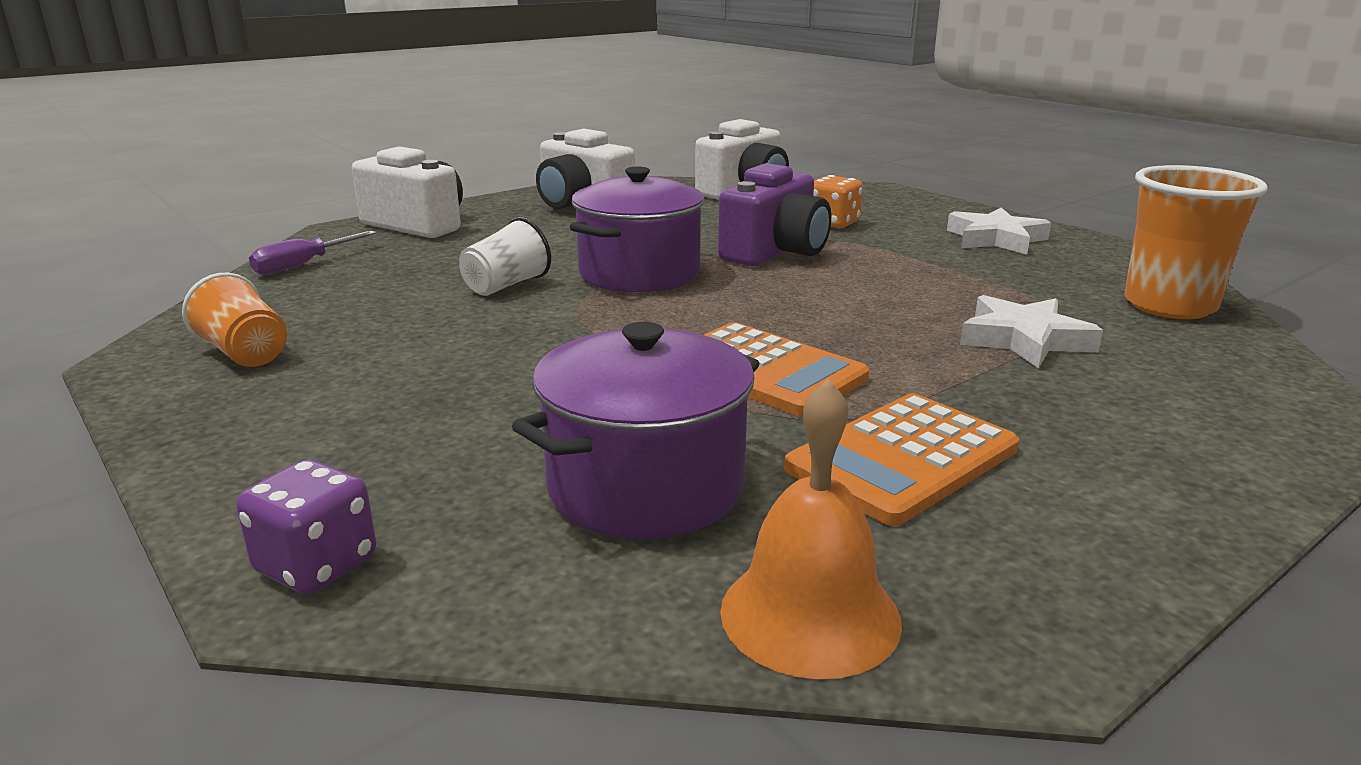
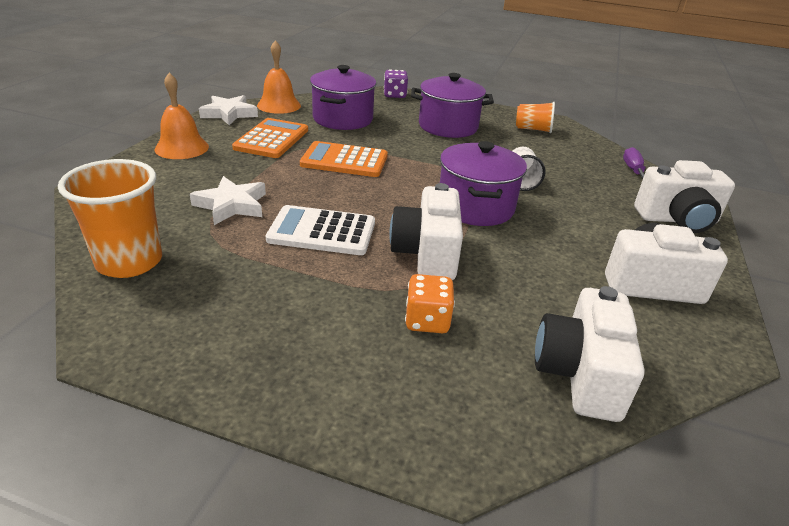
camera: 145 degrees right, 10 degrees up
purple camera [718,163,831,266] -> white camera [389,183,463,280]
white star [947,208,1051,255] -> white star moved to [199,95,258,125]
none -> orange bell [154,73,209,159]
none -> white calculator [266,205,375,255]
none -> purple pot [411,73,494,138]

